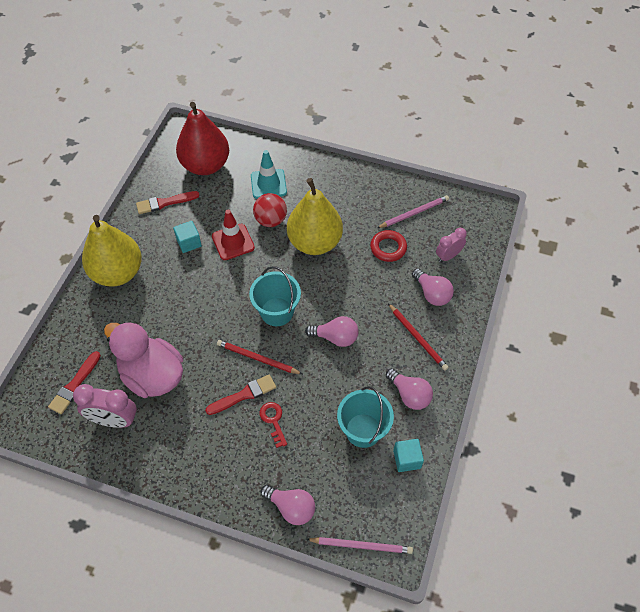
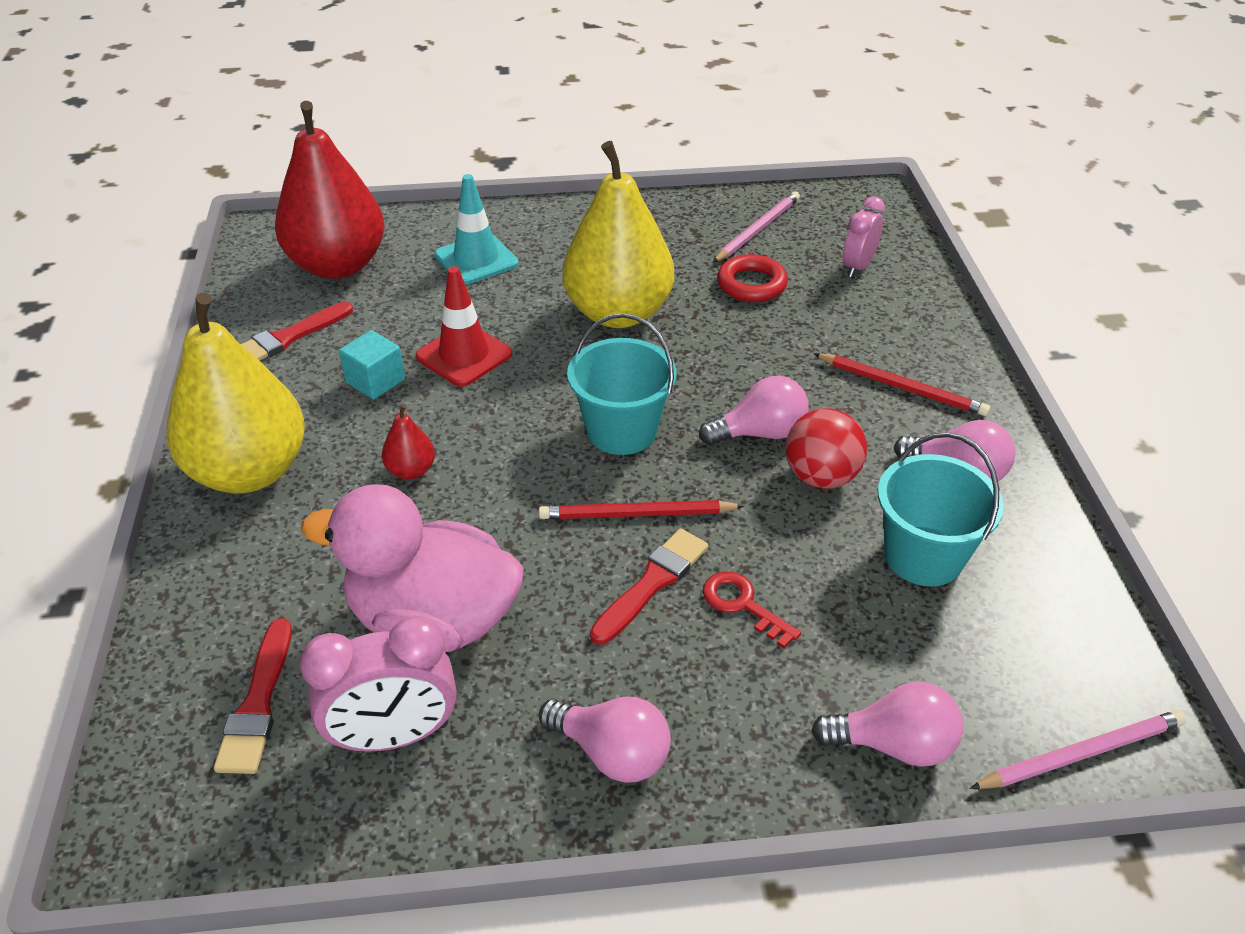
camera: 25 degrees left, 15 degrees down
red ball [253,193,287,227] -> red ball moved to [785,408,867,489]
turquoise cube [393,439,424,472] -> none
pink light bulb [412,268,454,306] -> pink light bulb moved to [539,697,671,783]
none -> red pear [382,404,435,480]

